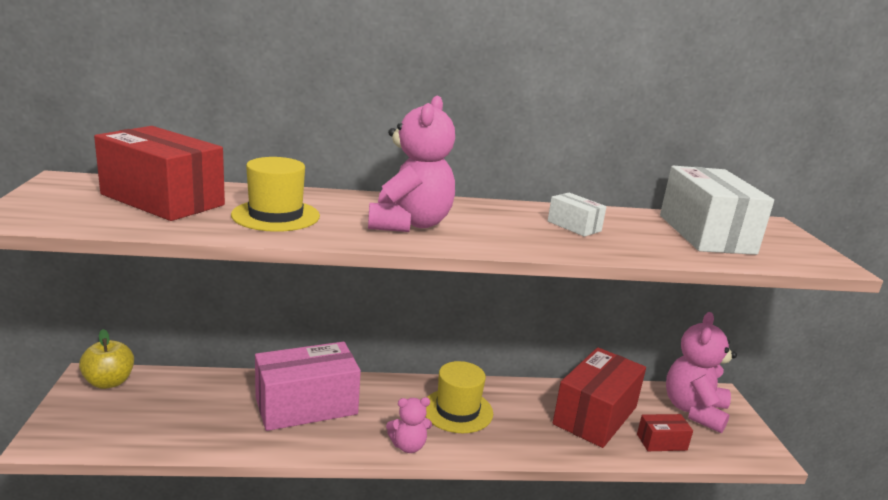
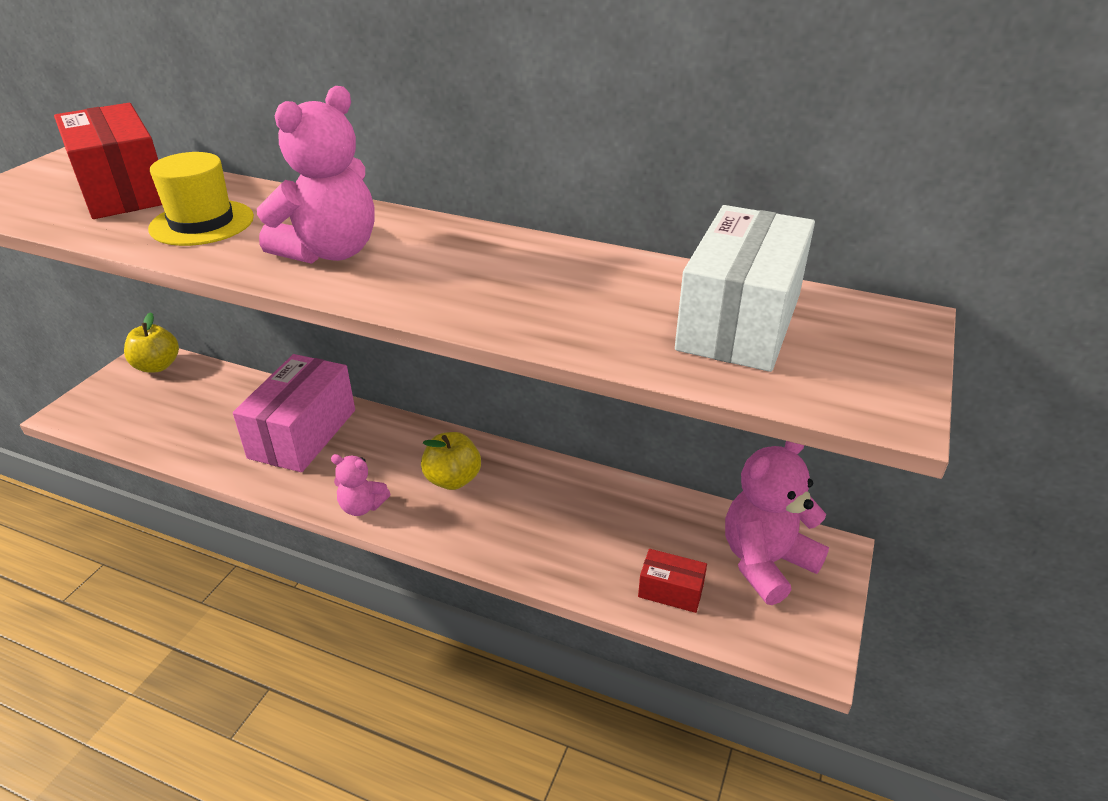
camera: 30 degrees right, 15 degrees up
pink box [255,342,361,431] -> pink box turned 75 degrees counterclockwise [233,354,355,472]
yellow hat [426,361,493,433] -> yellow apple [421,432,481,490]
white box [548,193,607,237] -> none
red box [553,347,646,448] -> none

